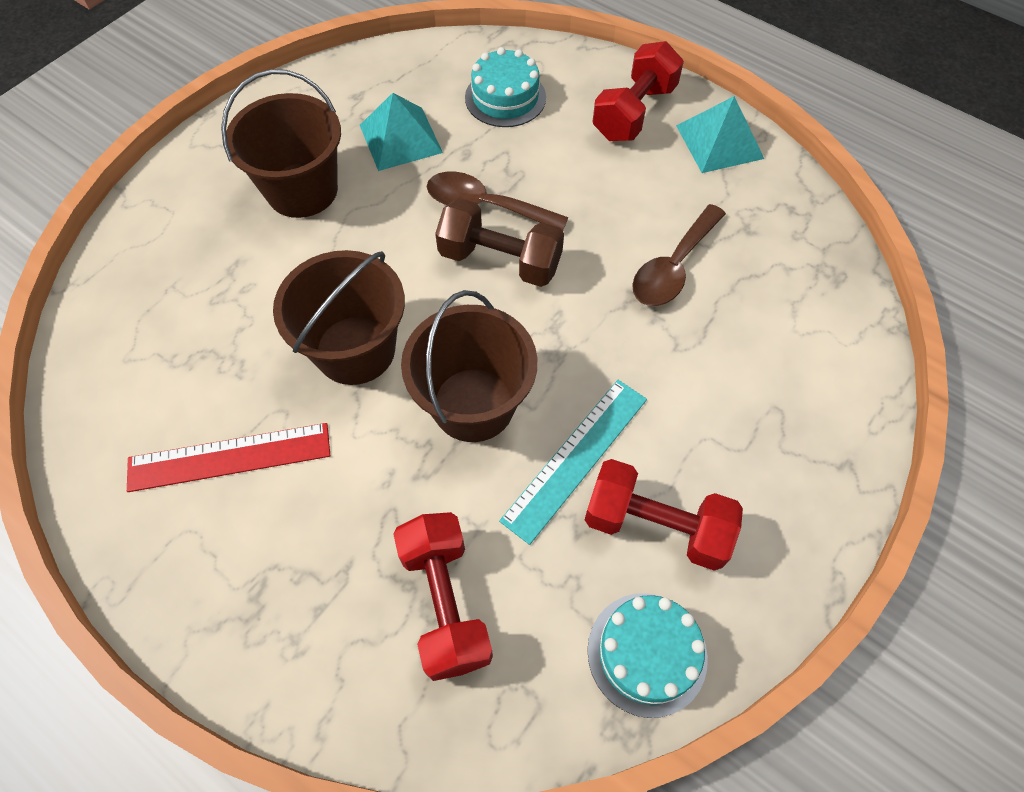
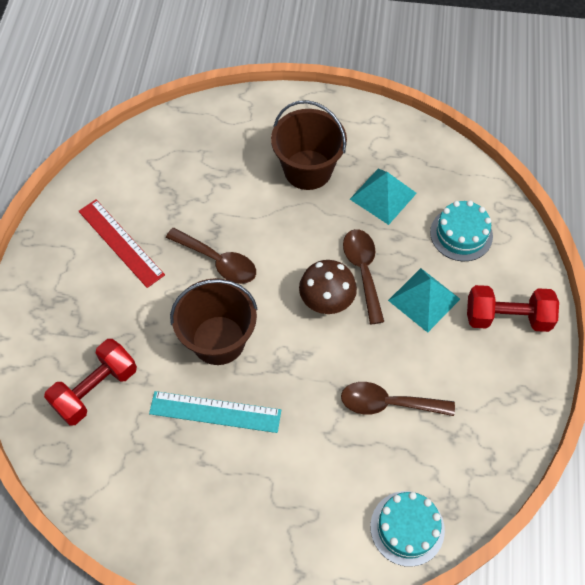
camera: 60 degrees right, 0 degrees up
brown bucket [273,250,405,385] -> brown spoon [166,228,256,284]
brown dumbbell [435,198,564,287] -> brown mushroom [299,260,357,314]
red dumbbell [585,459,743,571] -> none
turquoise cake [588,593,708,718] -> turquoise cake moved to [370,491,445,567]
turquoise pyramid [676,96,764,173] -> turquoise pyramid moved to [388,268,460,333]

